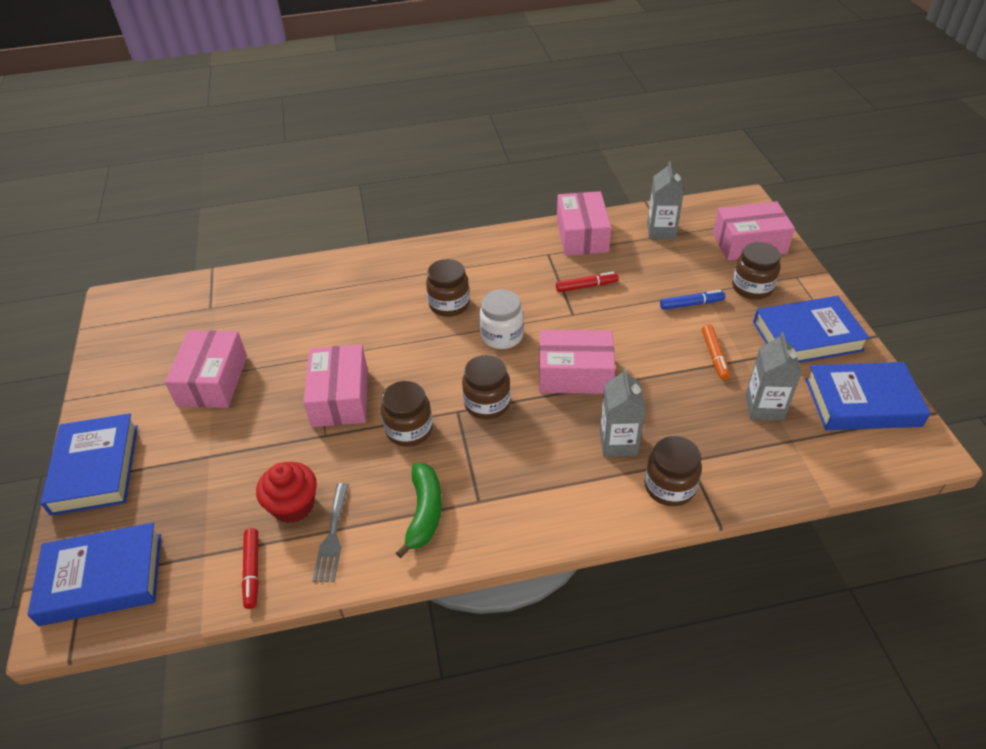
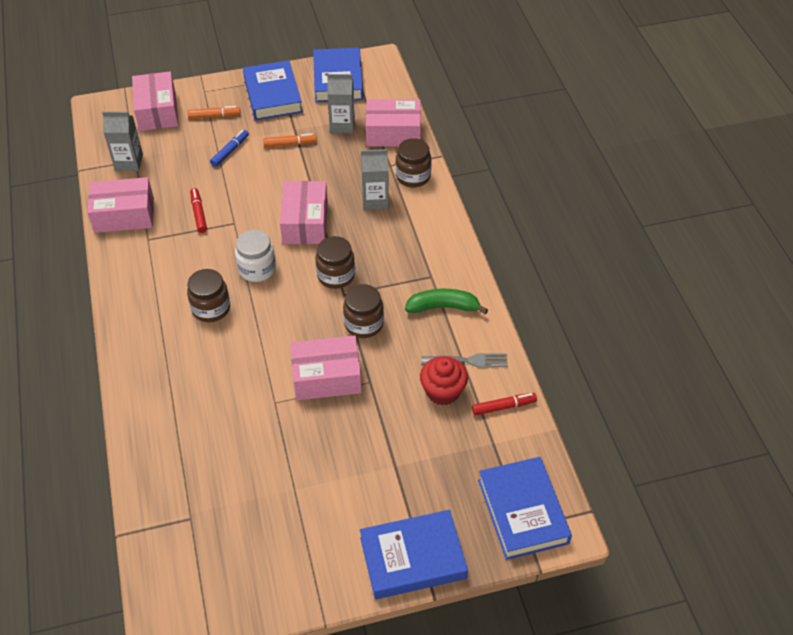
camera: 95 degrees left, 5 degrees up
pink box [165,330,247,408] -> pink box moved to [366,99,421,147]
blue marker [660,290,725,310] -> blue marker turned 45 degrees clockwise [210,130,249,167]
brown jar [732,242,781,300] -> orange marker [188,106,241,119]

